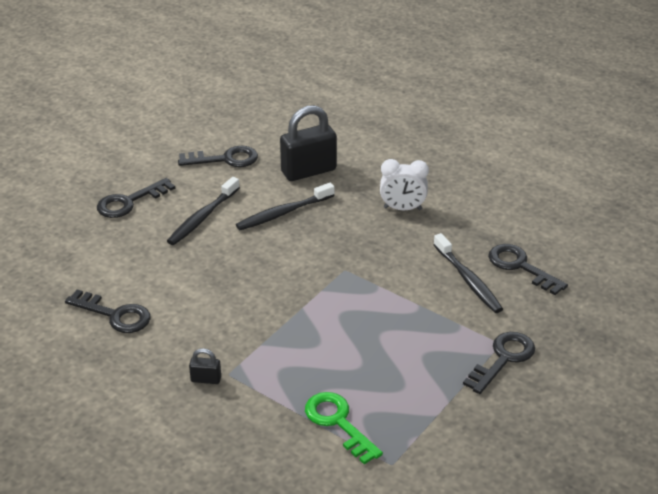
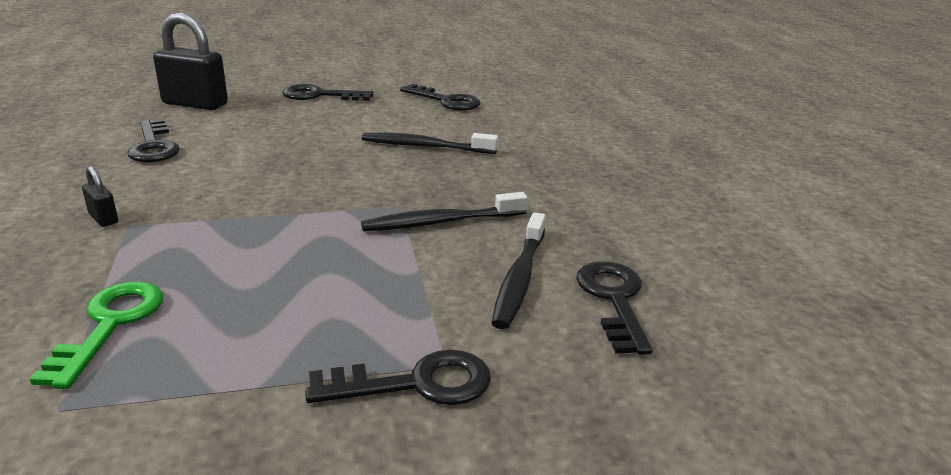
camera: 40 degrees right, 10 degrees down
black toothbrush [167,177,240,245] -> black toothbrush moved to [361,192,528,231]
black padlock [280,105,337,181] -> black padlock moved to [153,13,228,110]
white clock [380,159,429,210] -> none

